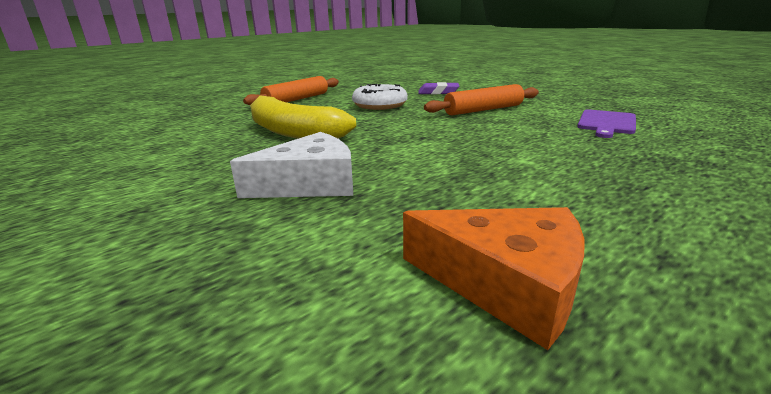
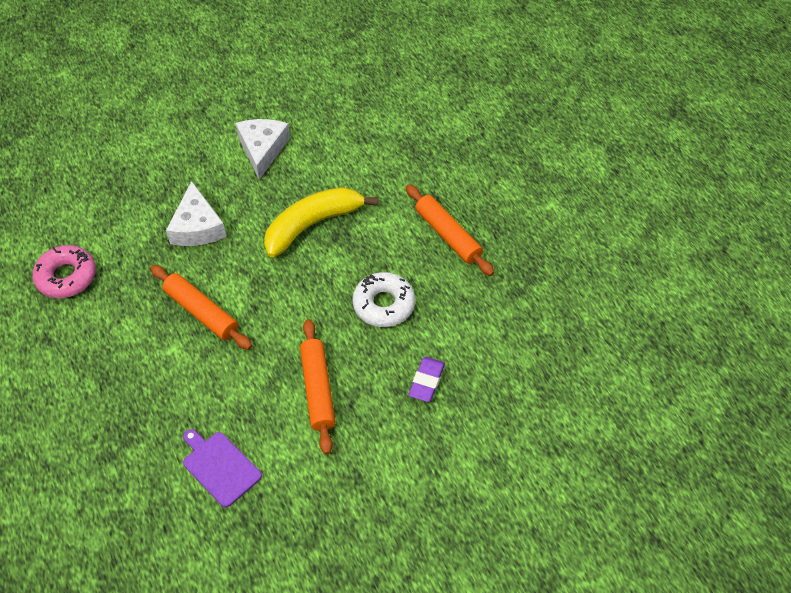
camera: 105 degrees right, 30 degrees up
orange cheese [403,207,585,350] -> pink donut [32,245,96,298]
none -> orange rolling pin [150,265,252,350]
none -> white cheese [236,119,290,180]

